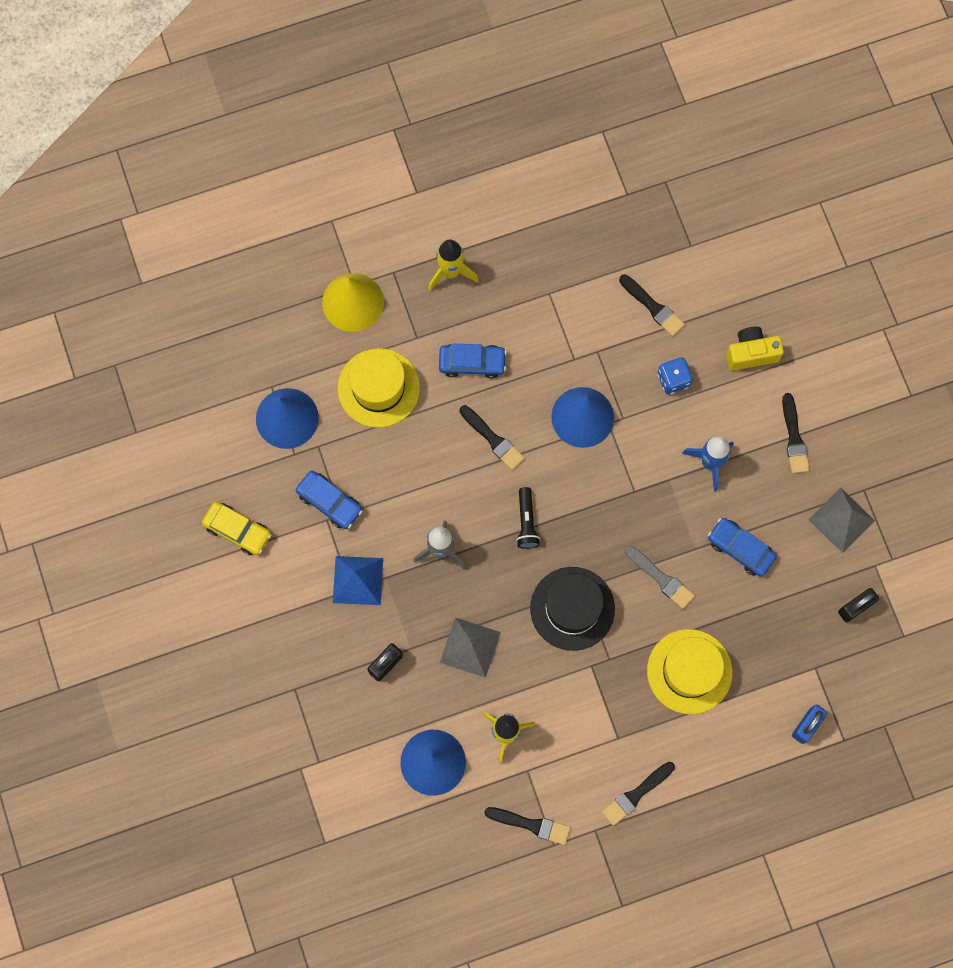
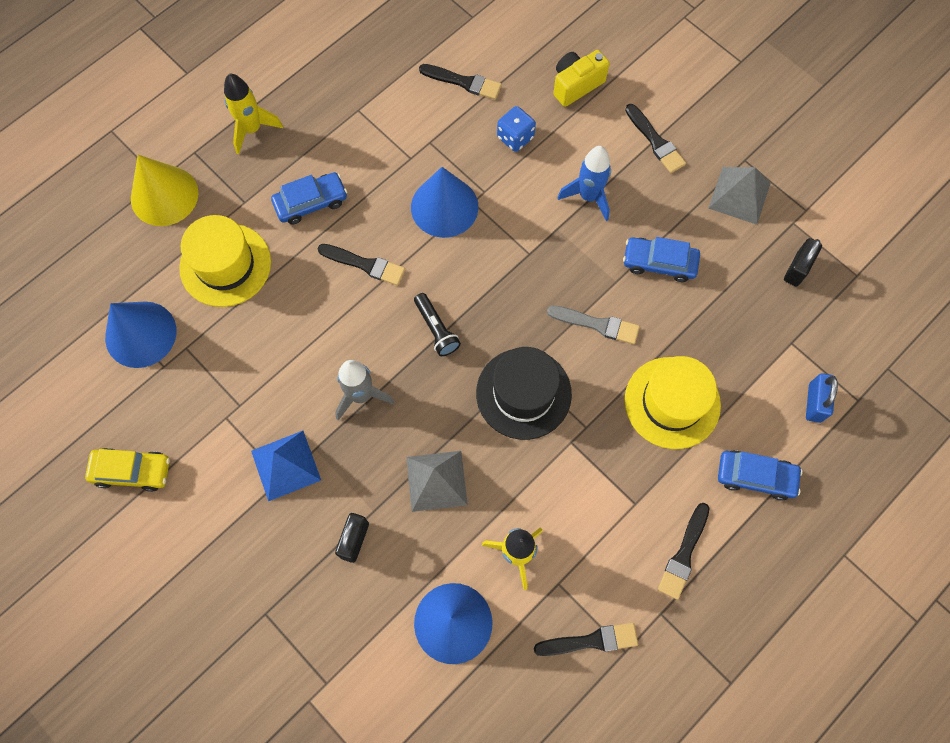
camera: 25 degrees left, 5 degrees down
blue car [296,471,363,529] -> blue car moved to [718,450,803,501]

